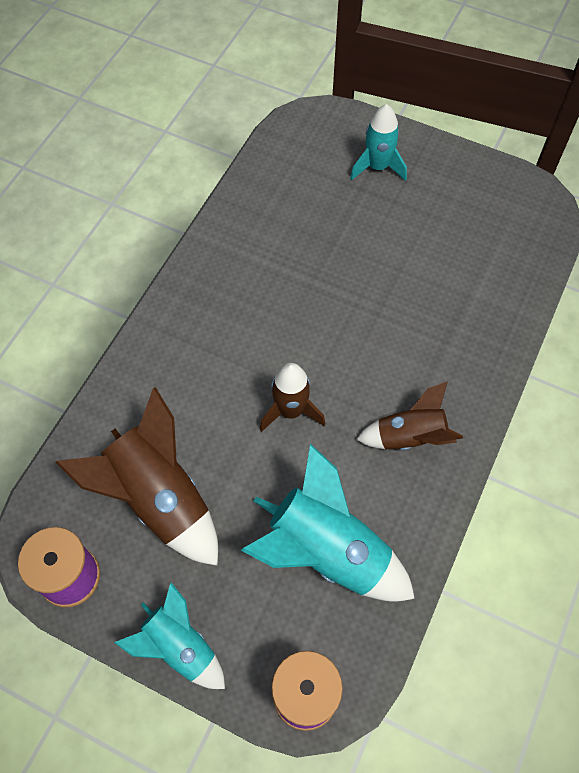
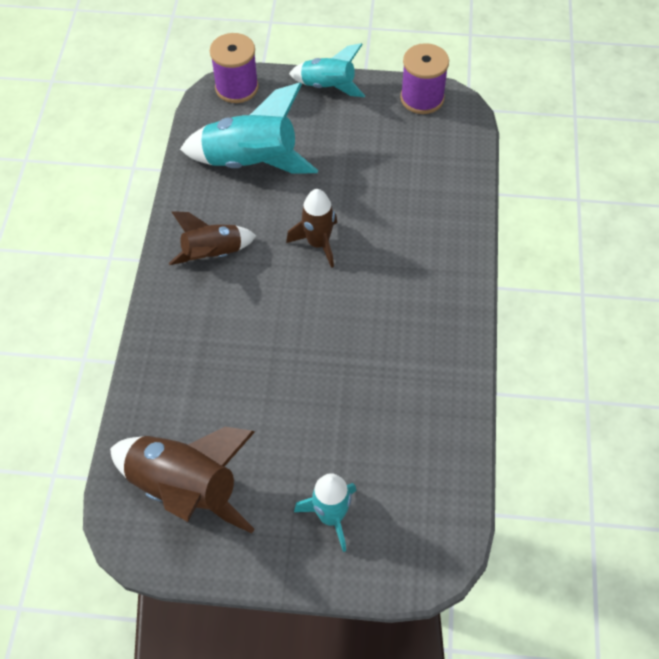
camera: 160 degrees right, 5 degrees down
brown rocket [55,387,218,566] -> brown rocket moved to [110,427,255,533]

